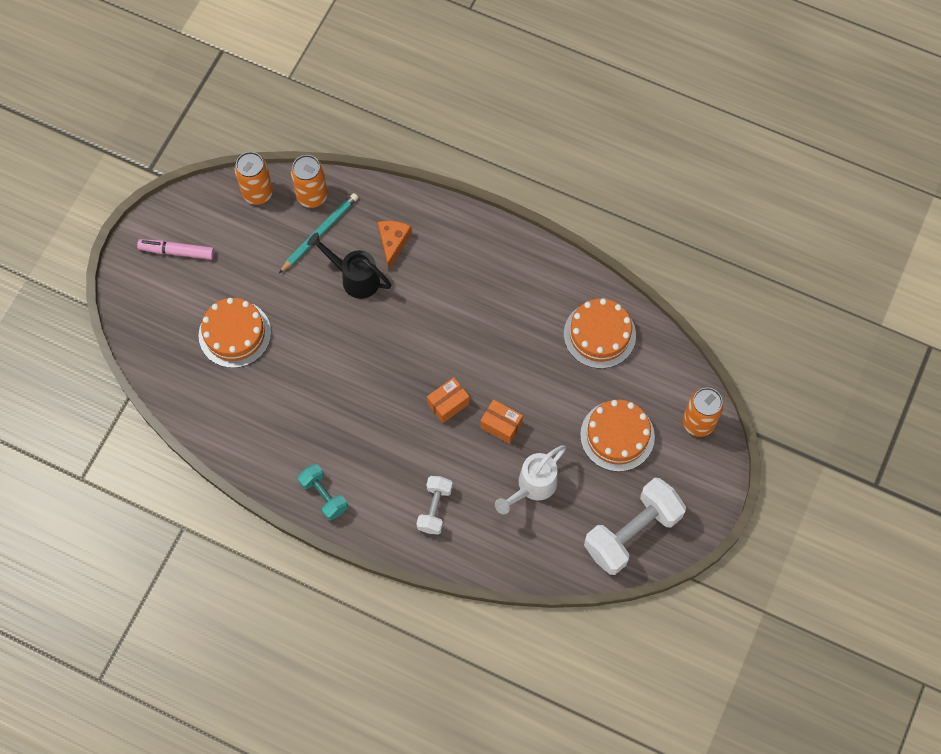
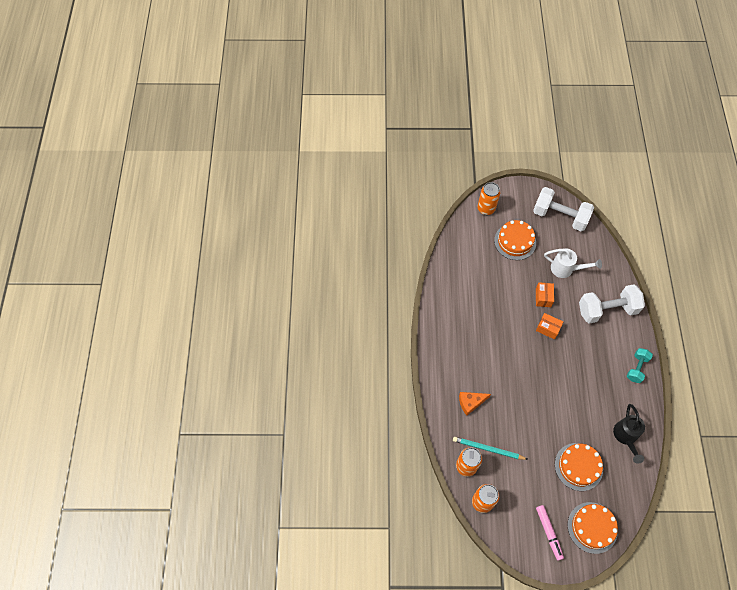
camera: 115 degrees left, 5 degrees down
black watering can [307,233,391,299] -> black watering can moved to [613,404,645,464]
white dumbbell [416,476,453,535] -> white dumbbell [579,284,645,324], size x1.82
orange cake [564,298,636,369] -> orange cake moved to [567,502,618,554]

